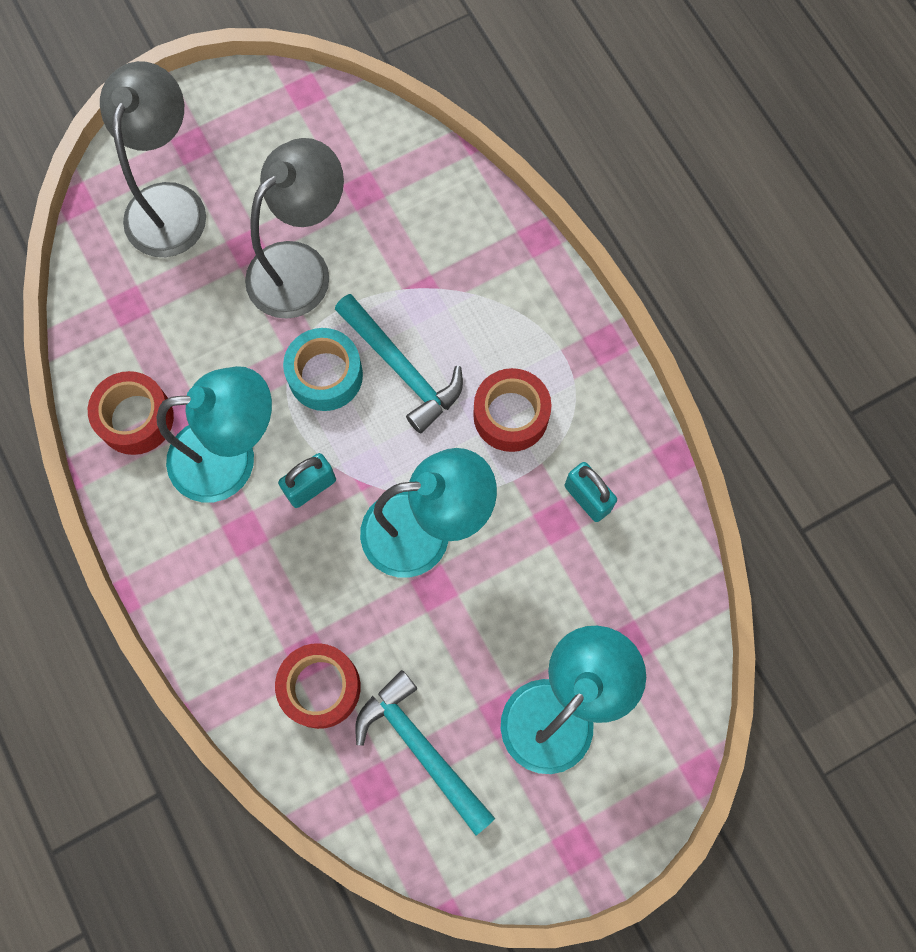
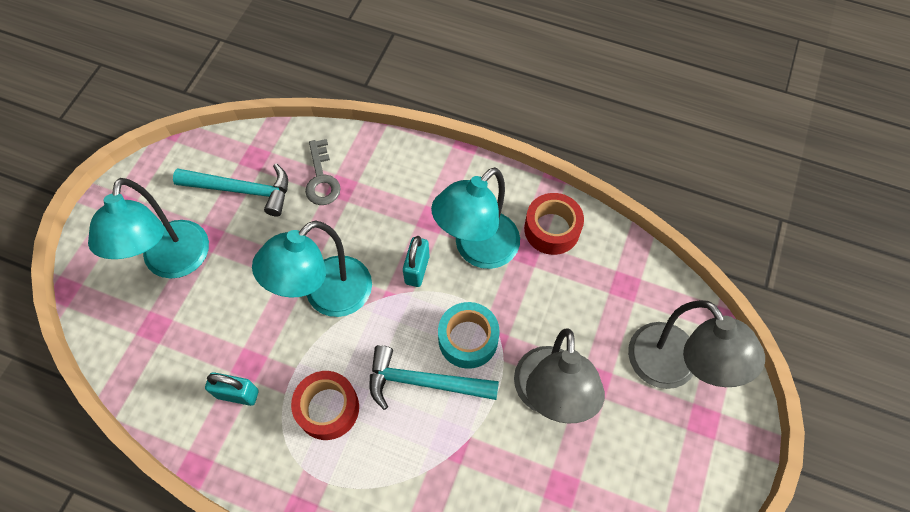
camera: 140 degrees right, 10 degrees down
red tape [275,643,361,729] -> grey key [305,139,341,205]

